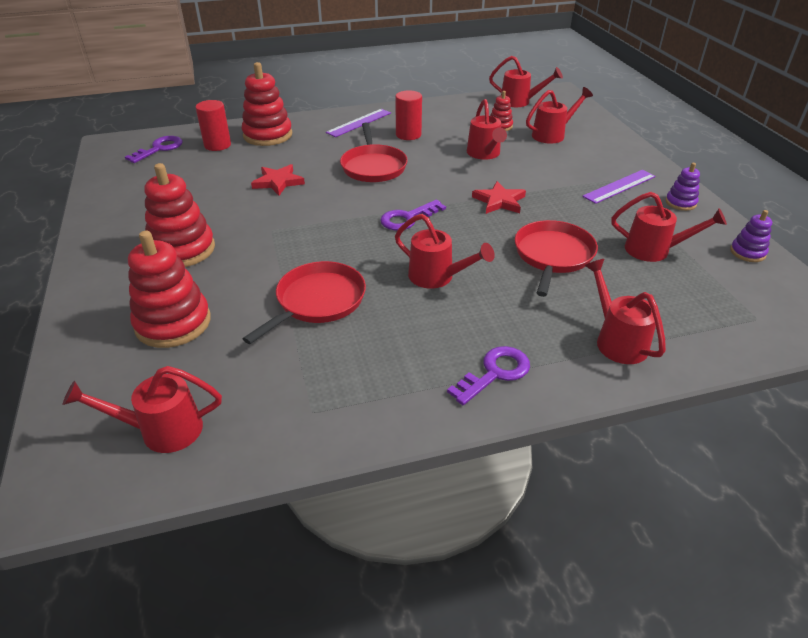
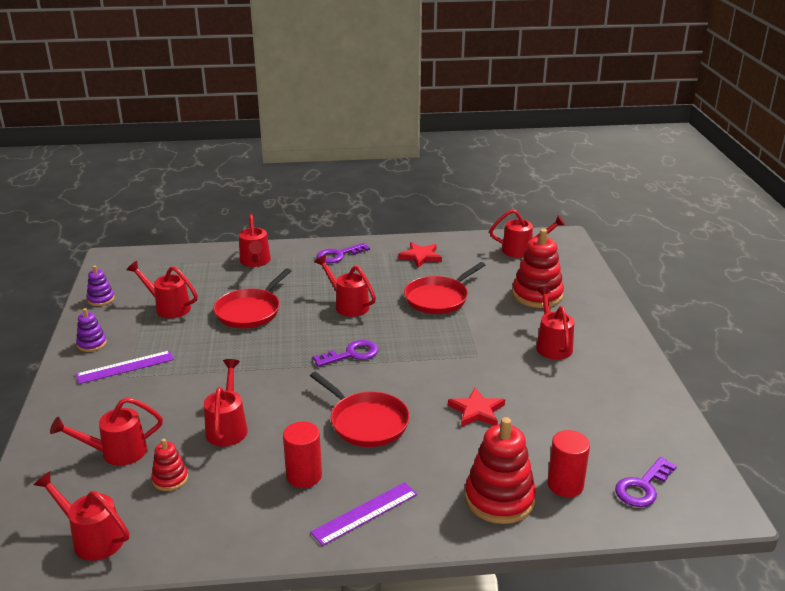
camera: 170 degrees left, 10 degrees down
red stacking toy [144,163,215,267] -> red watering can [536,286,574,360]
red pan [340,122,408,182] -> red pan turned 135 degrees clockwise [310,372,410,447]
red star [472,181,526,214] -> red star moved to [398,242,442,268]

